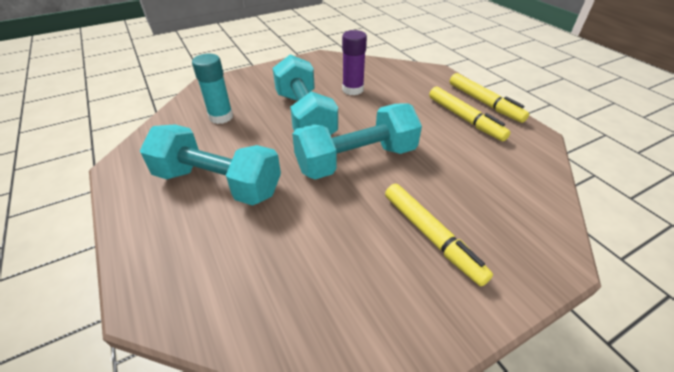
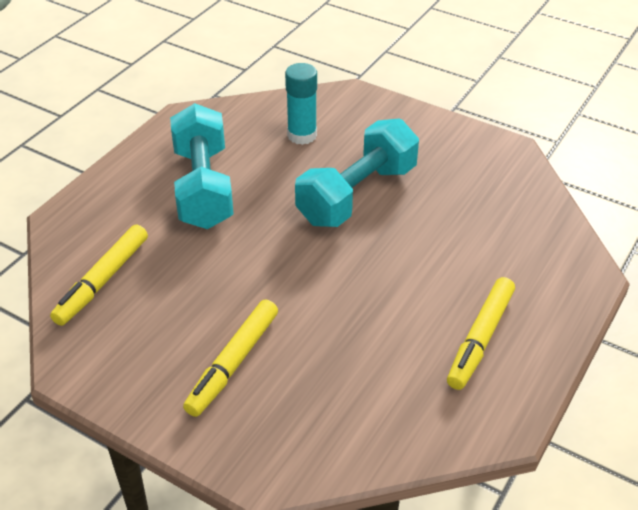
camera: 60 degrees right, 0 degrees up
turquoise dumbbell [292,103,422,179] -> none
purple glue stick [342,30,367,95] -> none
yellow marker [450,73,529,123] -> yellow marker moved to [50,224,148,326]

